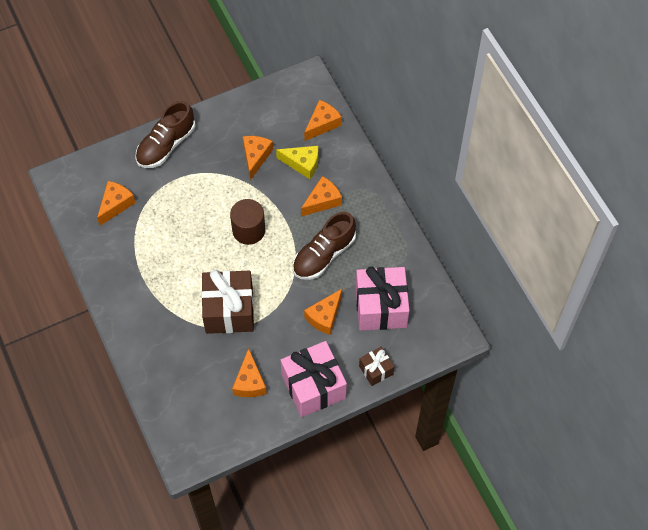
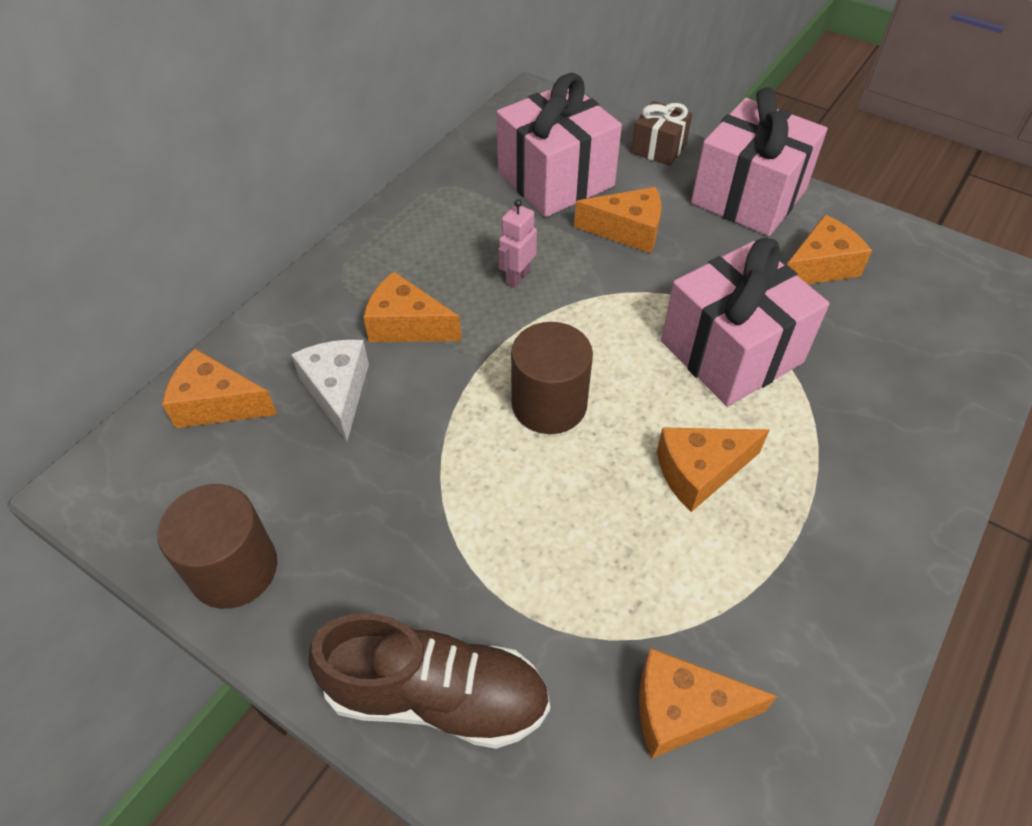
camera: 120 degrees left, 10 degrees down
brown gift [201,270,254,334] -> pink gift [661,238,830,406]
orange cheese [243,136,273,180] -> orange cheese moved to [657,428,769,512]
yellow cheese [276,146,318,179] -> white cheese [291,340,369,441]
brown shoe [293,212,356,280] -> pink robot [498,199,537,288]
none -> brown cylinder [157,484,277,609]

